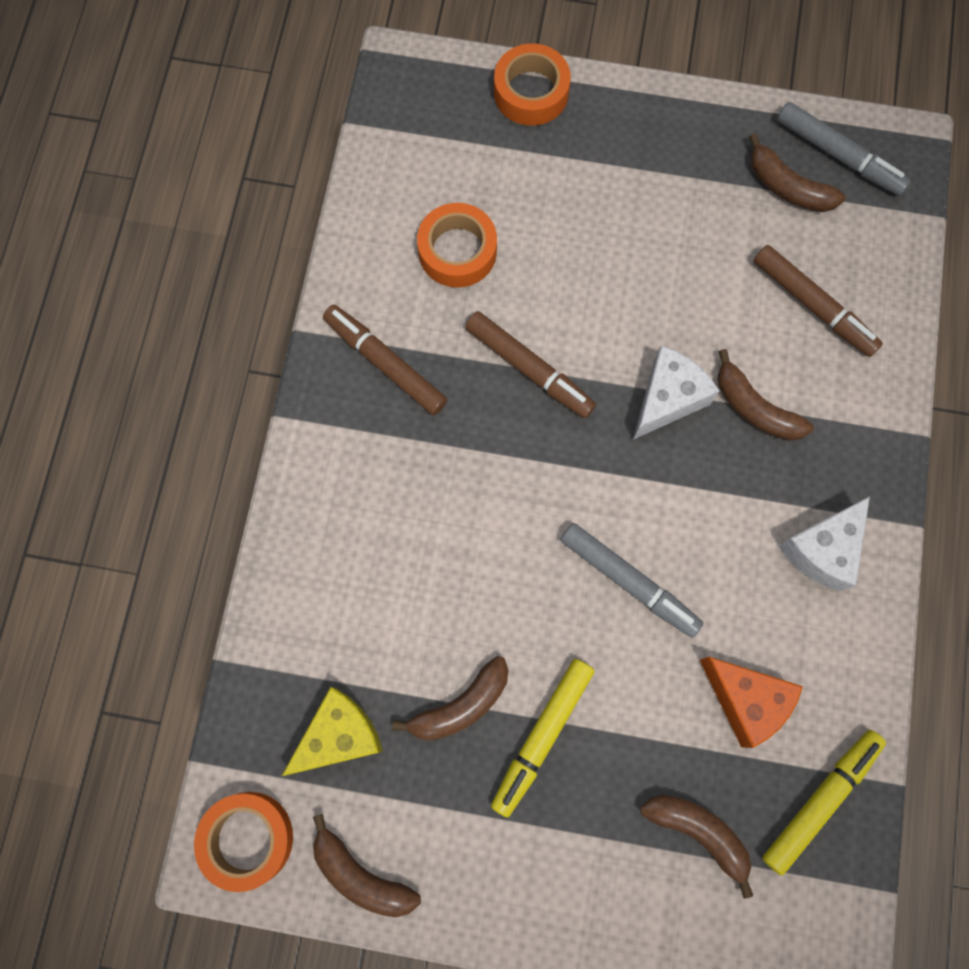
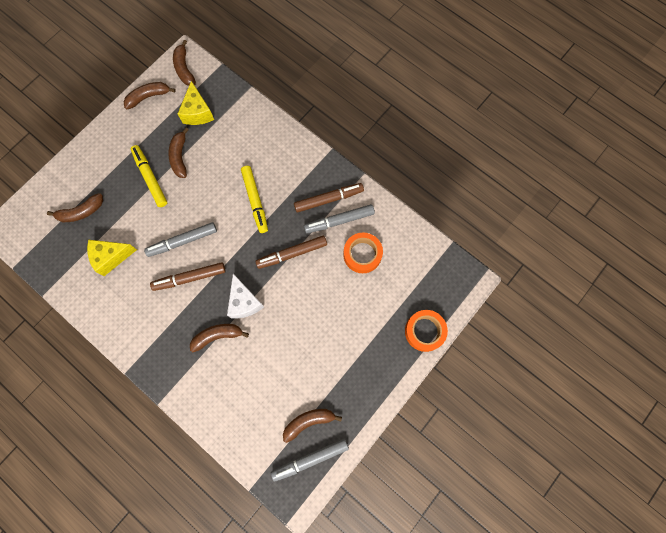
camera: 120 degrees right, 0 degrees up
orange tape [194,792,293,892] -> brown banana [173,40,196,86]
orange cheese [700,657,803,748] -> yellow cheese [87,240,137,276]
brown marker [753,245,883,357] -> brown marker moved to [150,262,226,291]
yellow marker [762,730,886,876] -> yellow marker moved to [241,166,268,233]
white cheese [779,496,870,592] -> none
none -> grey marker [304,204,375,233]

